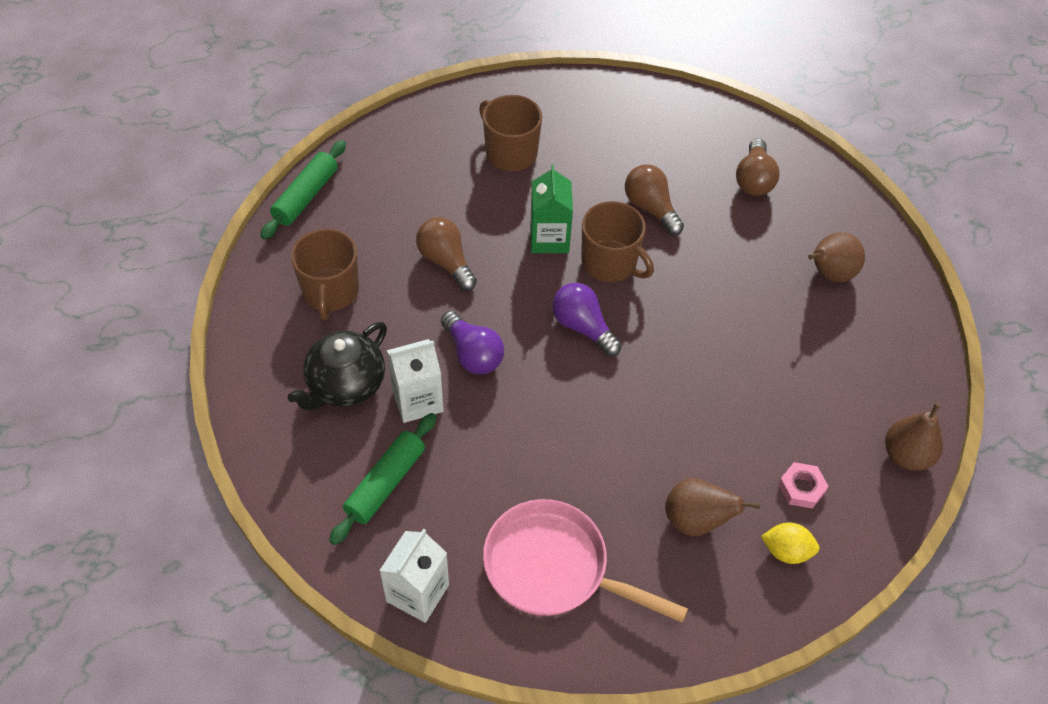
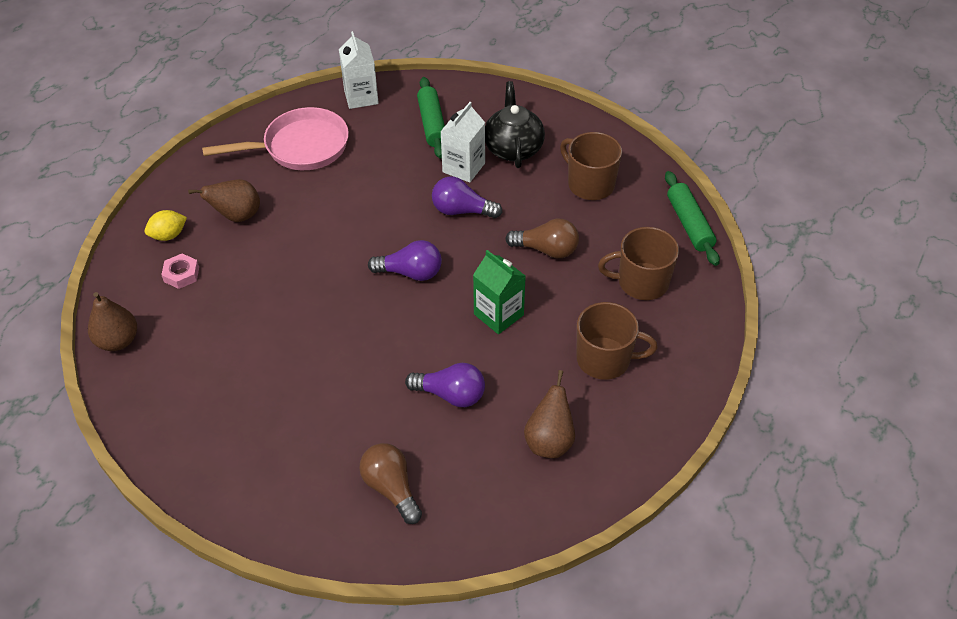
camera: 140 degrees right, 5 degrees down
brown mug [581,201,654,282] -> brown mug moved to [598,227,679,300]
brown light bulb [625,165,684,235] -> purple light bulb [405,363,485,407]
brown pear [808,232,865,282] -> brown pear moved to [524,370,575,458]

